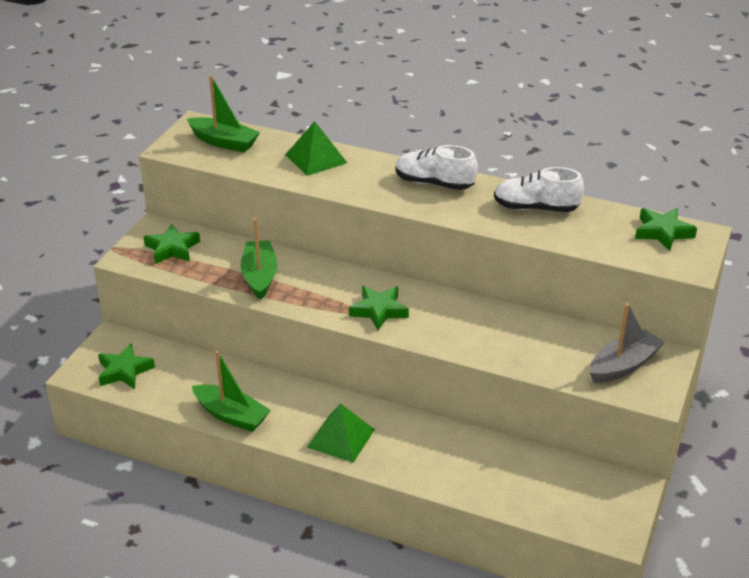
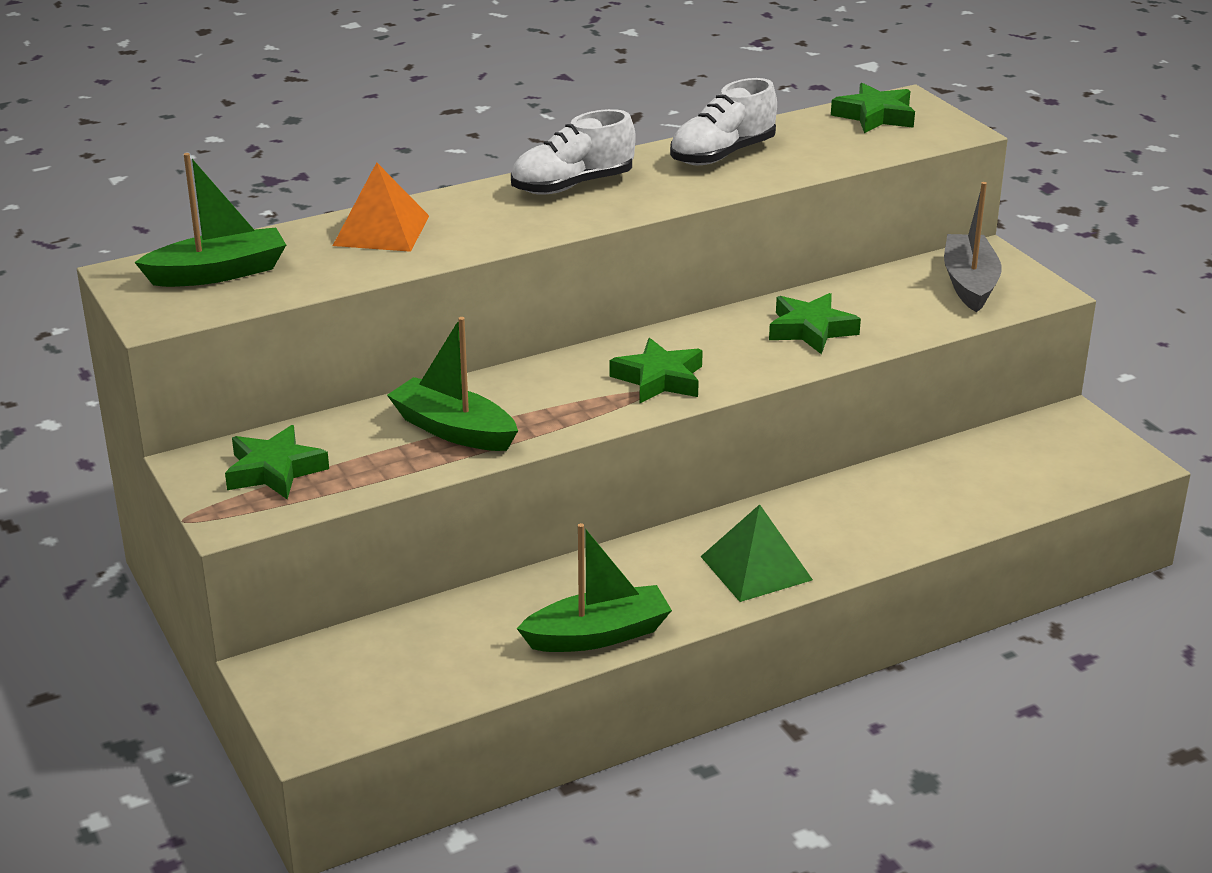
camera: 50 degrees left, 5 degrees down
green star [98,343,155,389] -> green star moved to [769,293,861,354]
green pyramid [285,121,347,176] -> orange pyramid [333,162,429,252]

